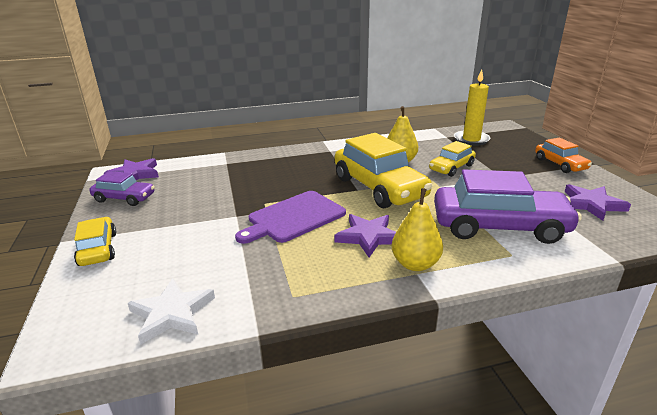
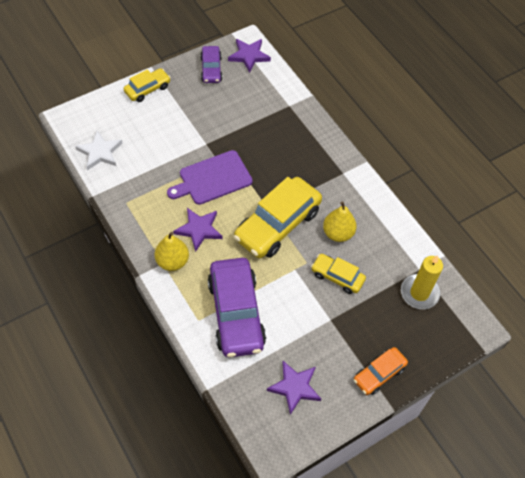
camera: 70 degrees right, 30 degrees up
purple cutting board [235,191,346,244] -> purple cutting board turned 60 degrees counterclockwise [167,150,253,205]

